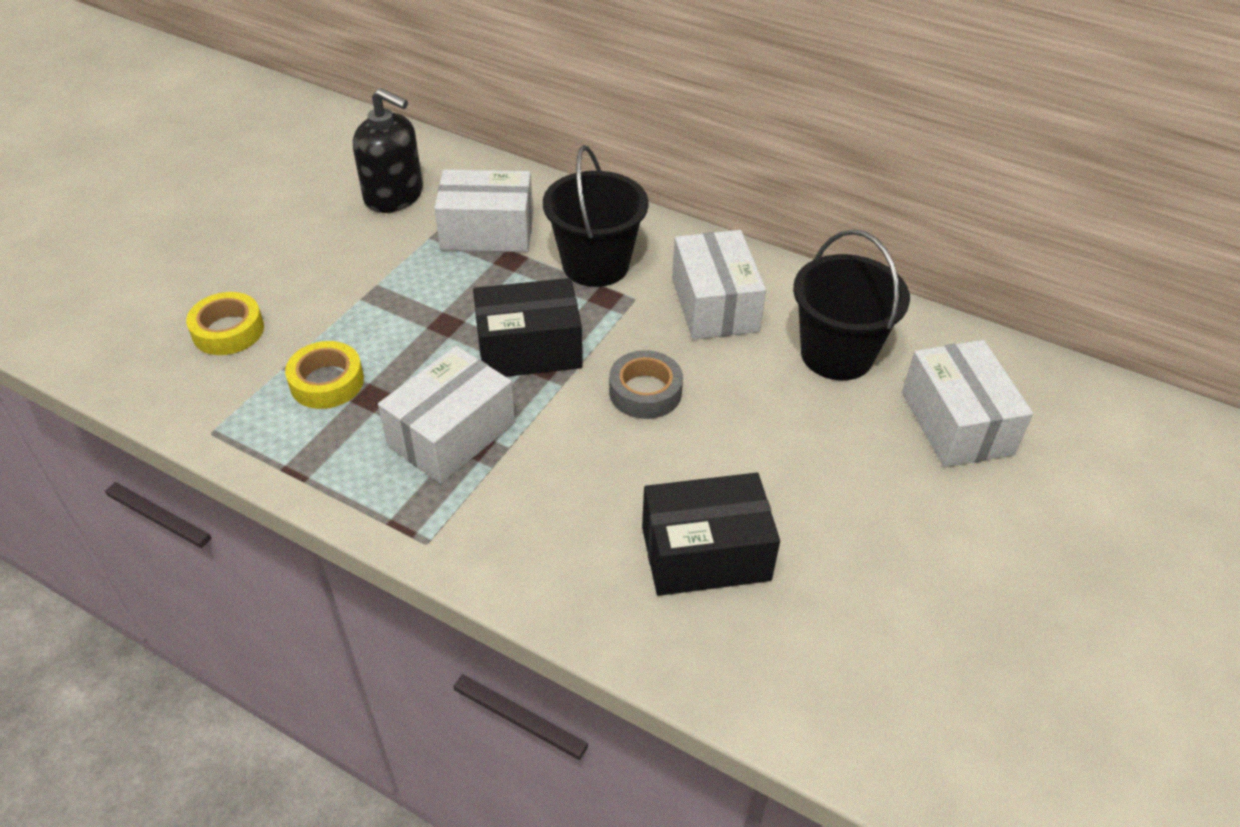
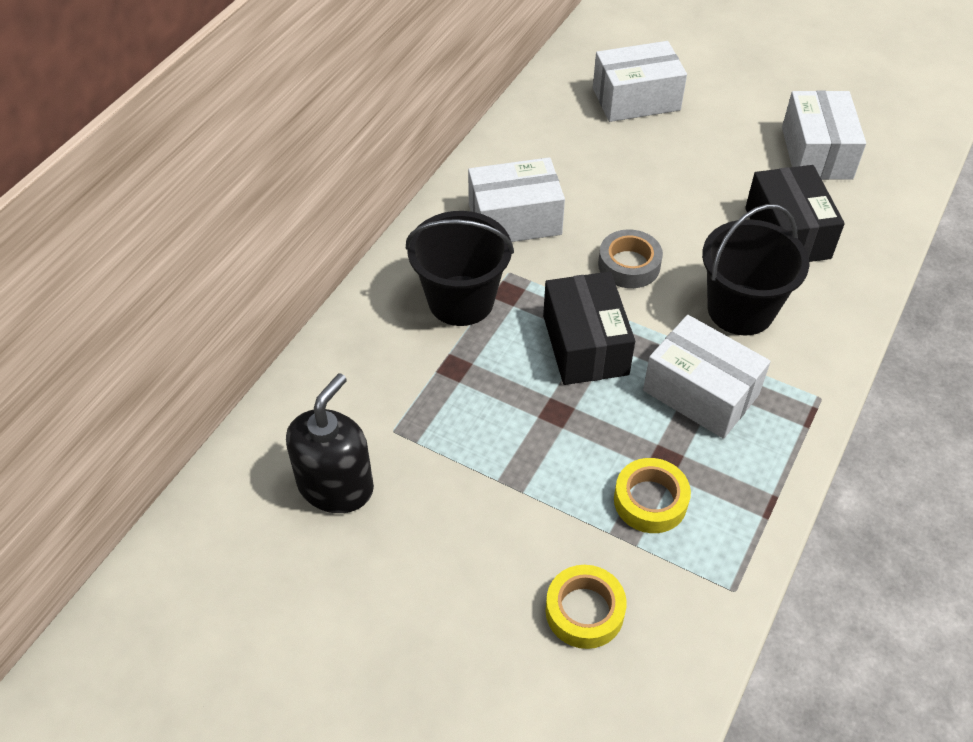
camera: 90 degrees left, 5 degrees up
white box [434,169,533,252] -> white box moved to [782,90,866,180]
black bucket [793,230,910,380] -> black bucket moved to [702,204,809,335]

